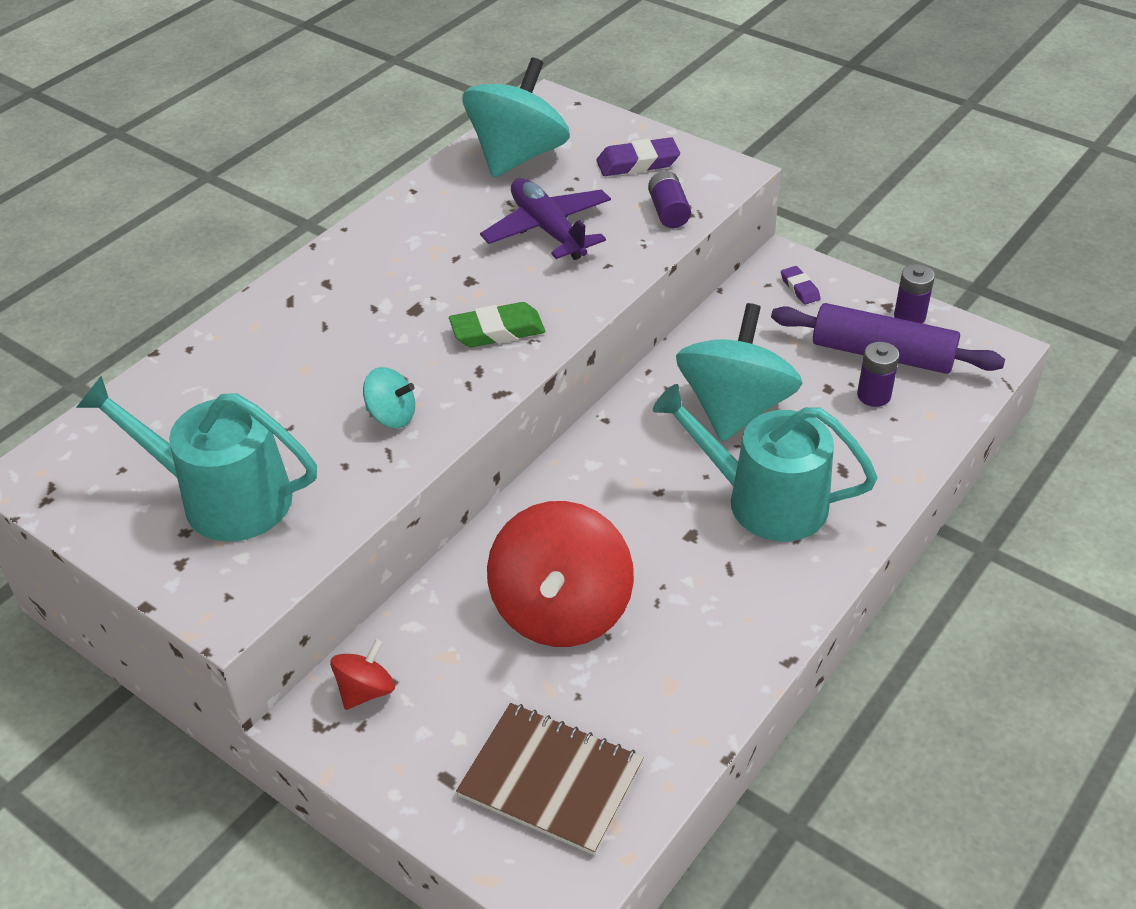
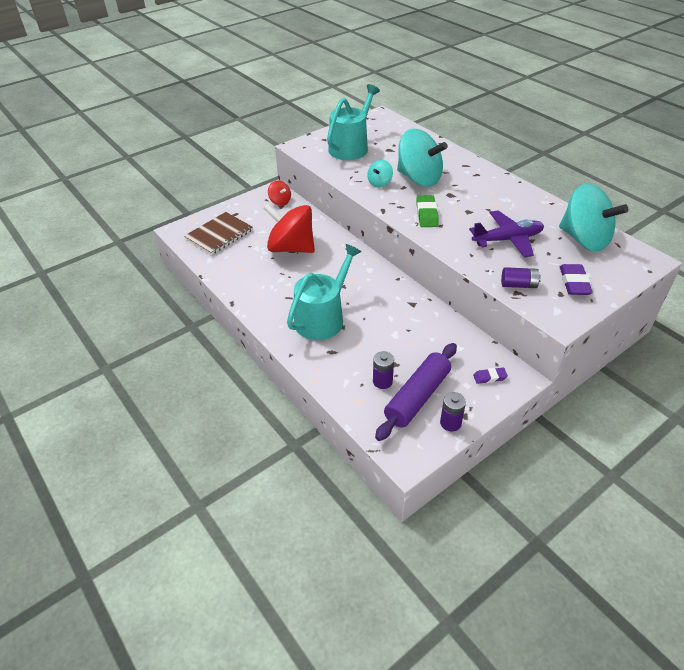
camera: 105 degrees right, 0 degrees up
turquoise spinning top [676,303,802,442] -> turquoise spinning top moved to [397,129,448,187]

